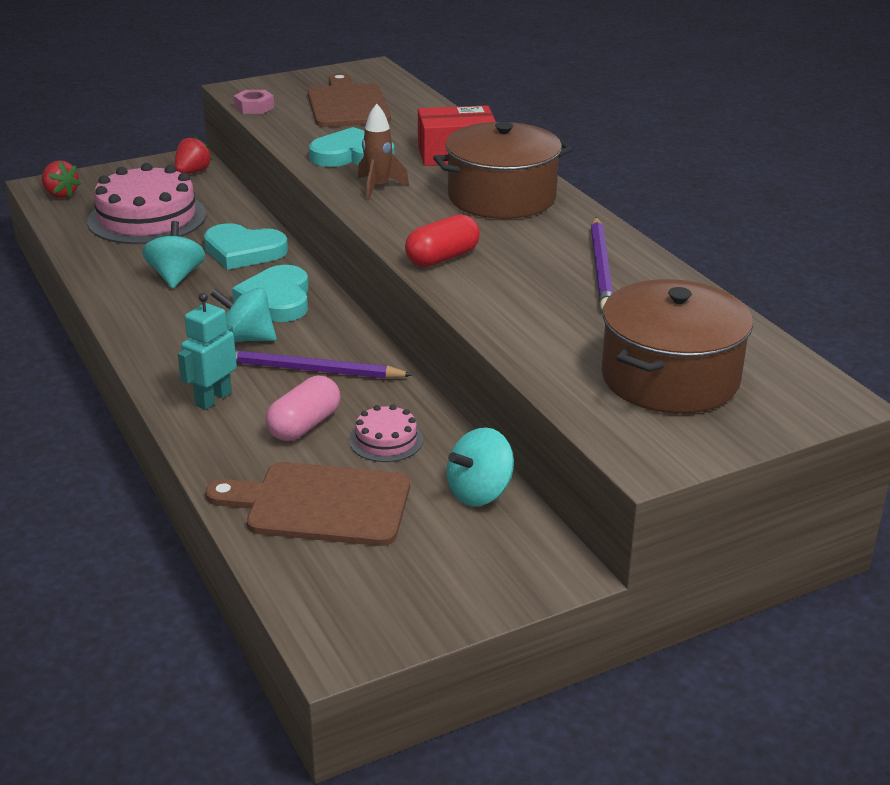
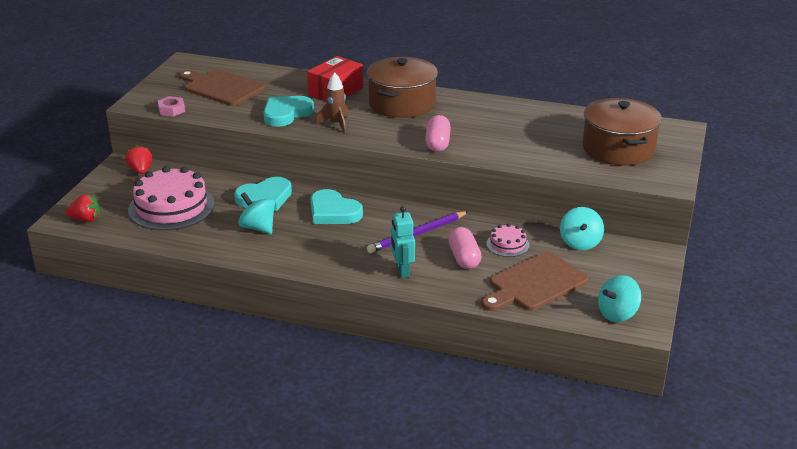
camera: 45 degrees left, 0 degrees up
turquoise spinning top [210,287,276,342] -> turquoise spinning top moved to [598,275,641,322]
red capsule [405,214,480,267] -> pink capsule [425,115,451,152]
purple pencil [591,217,613,311] -> none

